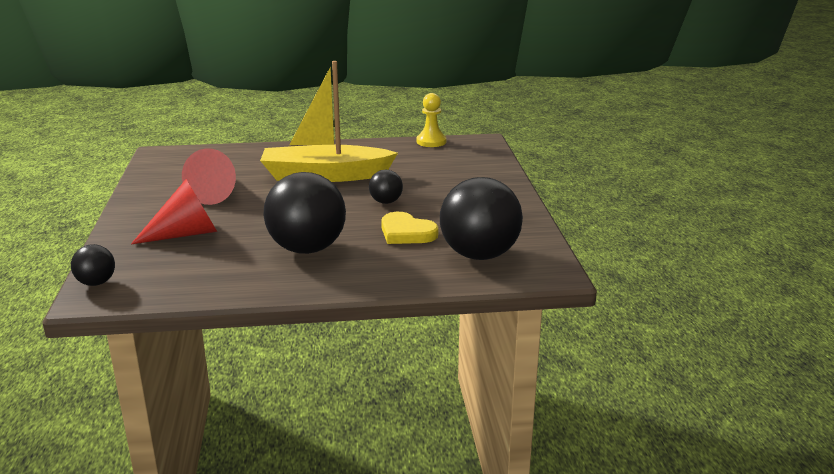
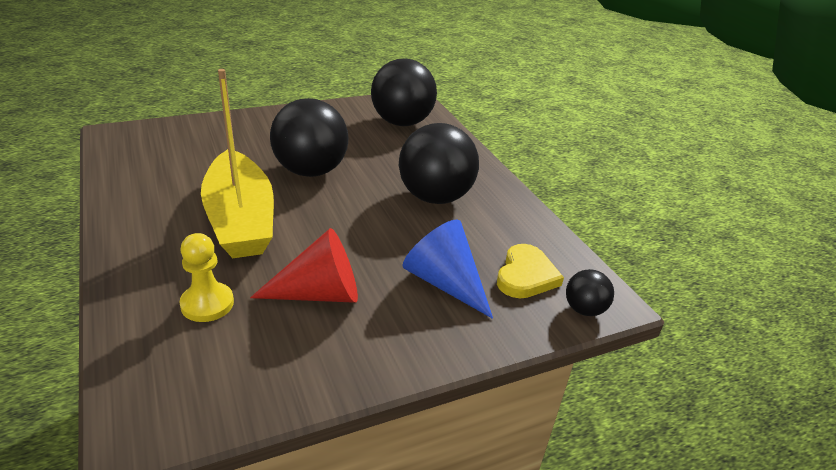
camera: 110 degrees left, 10 degrees up
red cone [131,179,217,244] -> blue cone [403,220,493,319]
black ball [369,170,403,204] -> black ball [270,98,348,177], size x2.10
yellow heart [381,212,438,244] -> yellow heart moved to [497,244,564,298]
yellow pawn [416,93,446,147] -> yellow pawn moved to [180,233,234,322]

